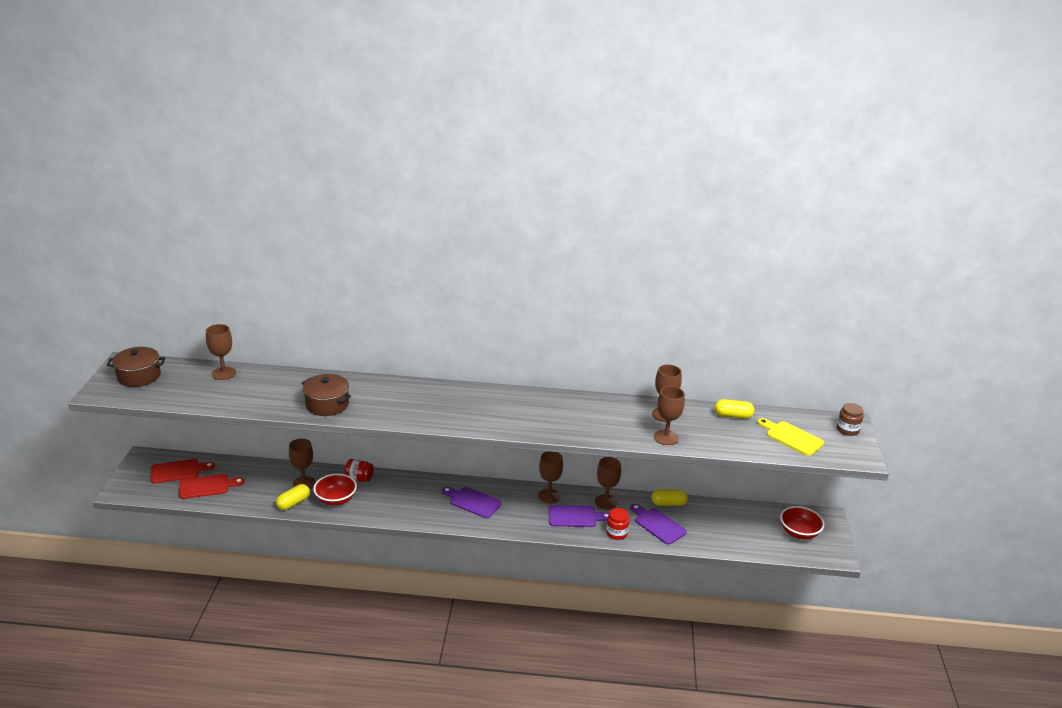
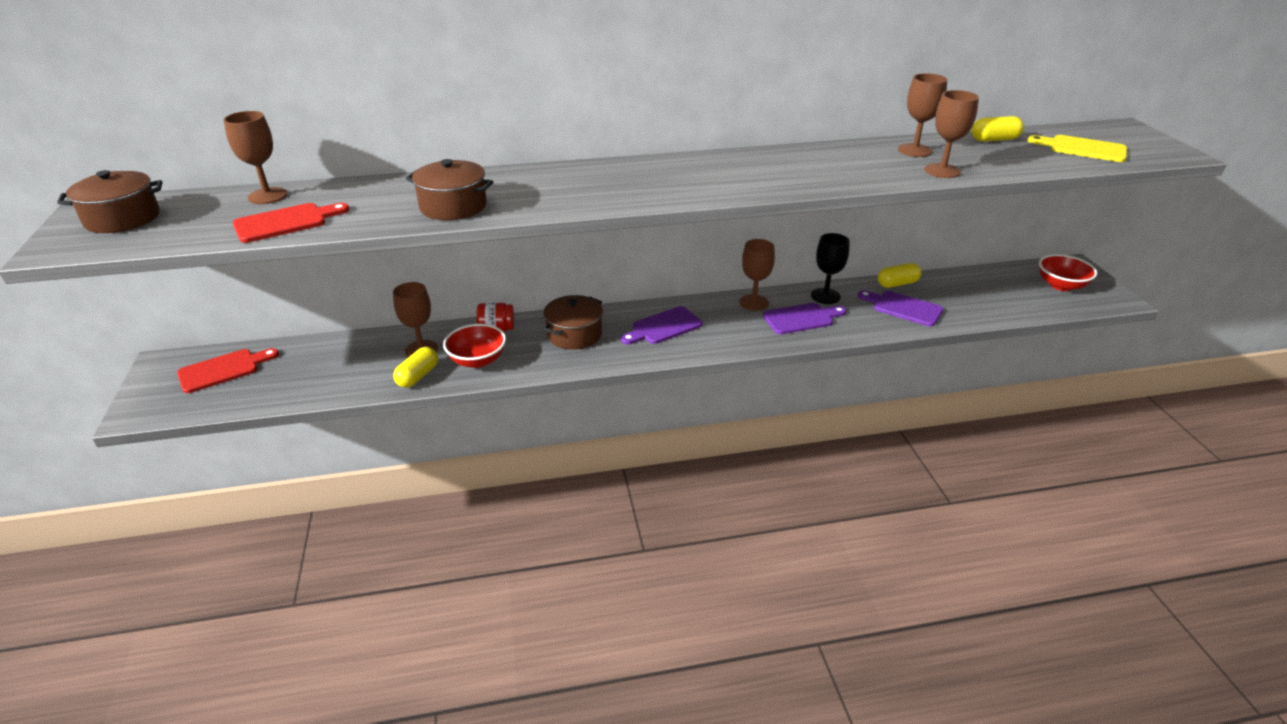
camera: 15 degrees left, 5 degrees up
red cutting board [179,474,245,499] -> red cutting board moved to [233,203,349,243]
purple cutting board [442,487,502,518] -> purple cutting board turned 45 degrees counterclockwise [621,306,703,345]
brown goblet [595,457,621,510] -> black goblet [811,233,850,304]
red jar [606,508,629,540] -> none
brown jar [837,403,864,436] -> none
none -> brown pot [543,295,603,350]

